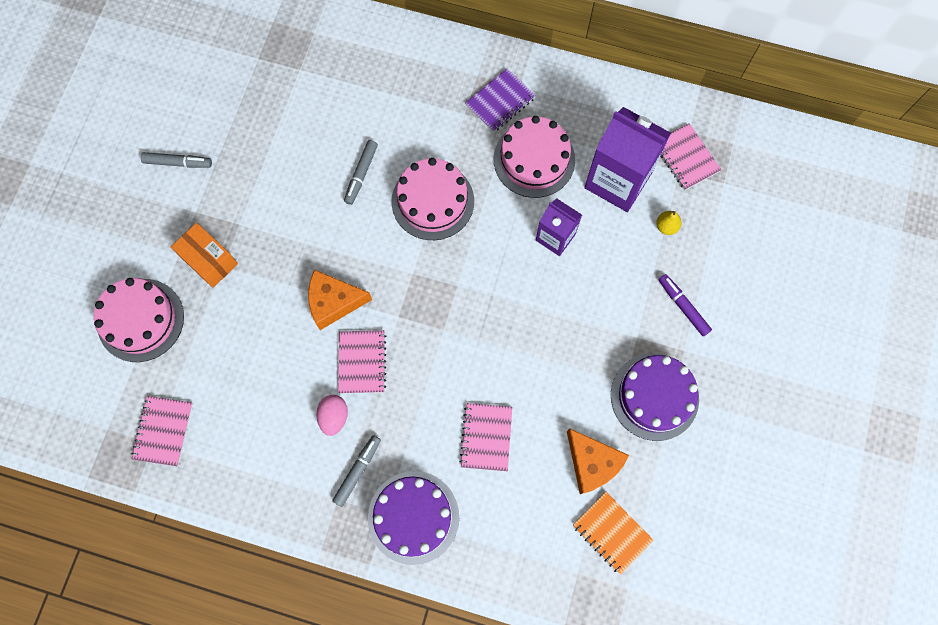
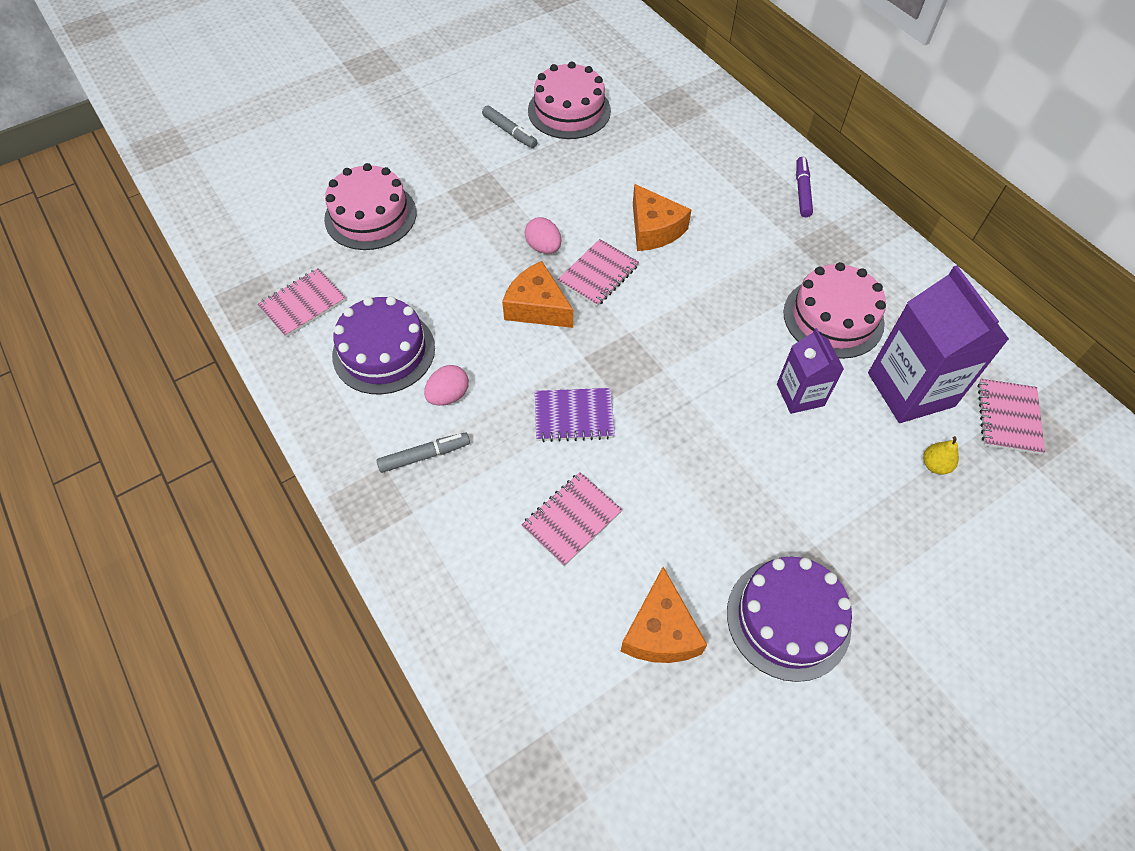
camera: 40 degrees right, 15 degrees down
orange box [171,223,238,288] -> none
pink notebook [338,330,386,393] -> pink notebook moved to [557,239,639,307]
grey marker [344,140,378,205] -> orange cheese [633,184,691,251]
purple cake [368,471,459,565] -> purple cake moved to [332,296,435,395]
pink cake [391,158,474,240] -> pink cake moved to [528,61,611,139]
purple notebook [465,68,536,132] -> purple notebook moved to [535,388,615,442]
orange notebook [573,492,654,575] -> none
purple marker [659,274,712,336] -> purple marker moved to [796,157,813,217]
none -> pink egg [525,217,562,254]

